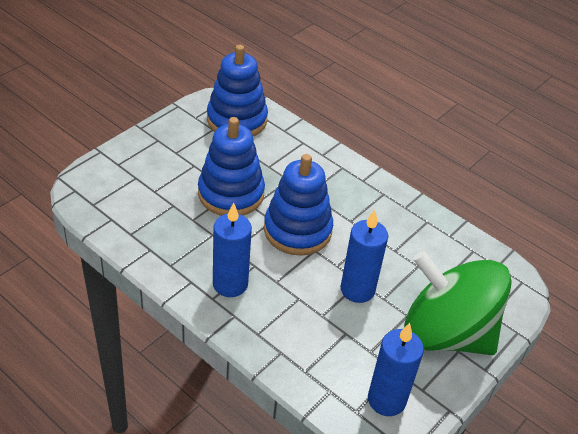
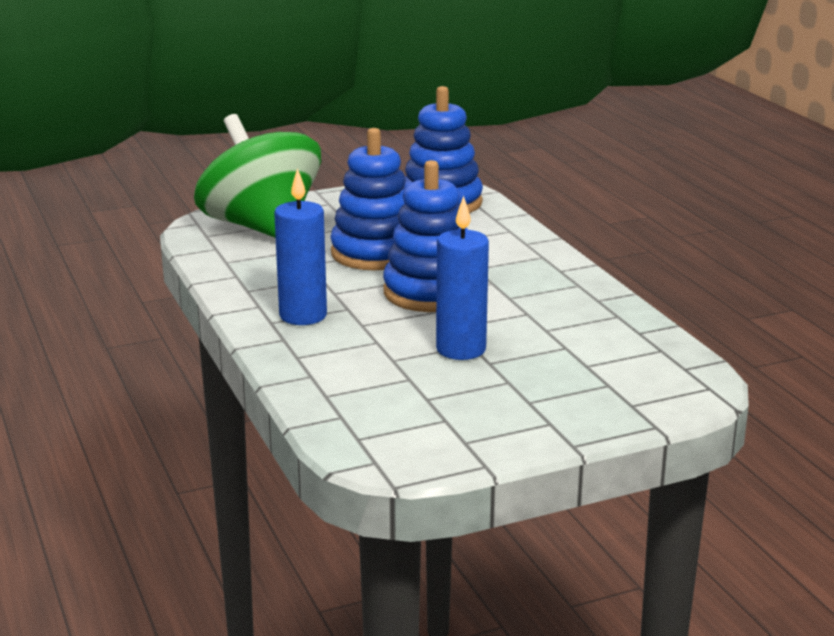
camera: 30 degrees right, 20 degrees down
blue candle [368,323,424,416] -> none
green spinning top [404,251,512,355] -> green spinning top moved to [194,114,321,238]

